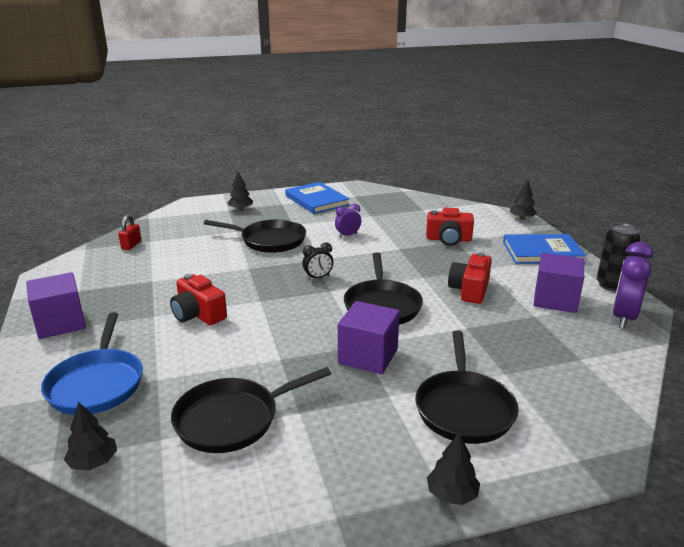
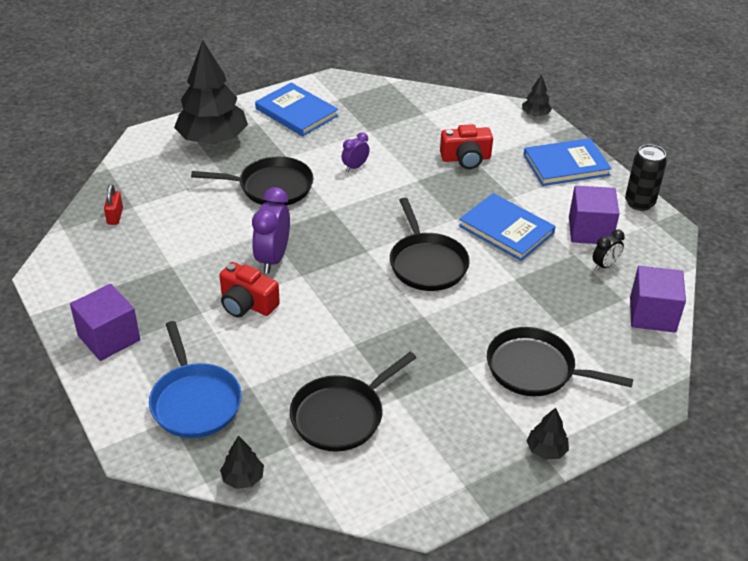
camera: 15 degrees left, 15 degrees up
black tree [228,172,253,211] -> black tree [174,40,248,144], size x2.31
black clock [302,242,333,280] -> black clock moved to [593,230,625,271]
purple cube [338,301,400,375] -> purple cube moved to [630,266,686,333]
black pan [415,330,519,444] -> black pan turned 120 degrees clockwise [487,327,633,396]
red camera [448,252,492,304] -> blue book [459,193,556,261]
purple clock [612,242,653,329] -> purple clock moved to [252,187,290,273]

